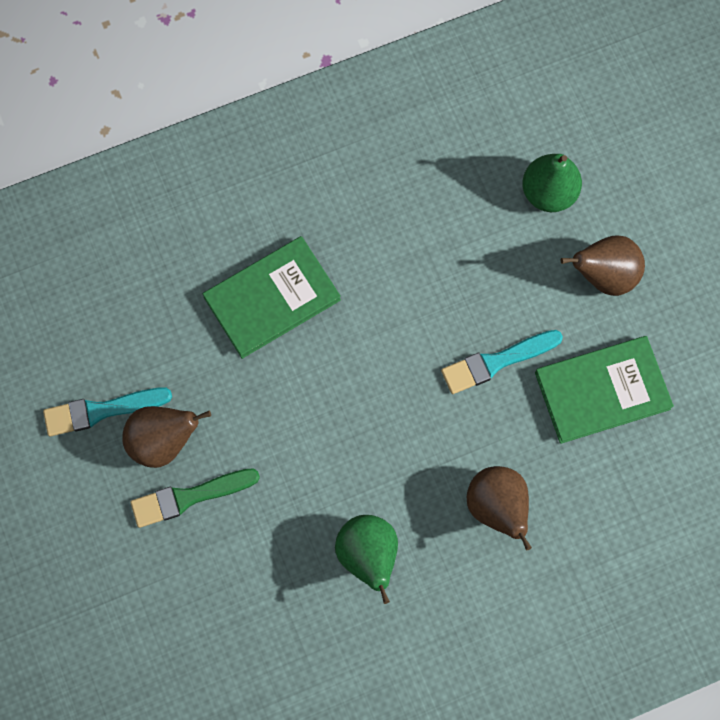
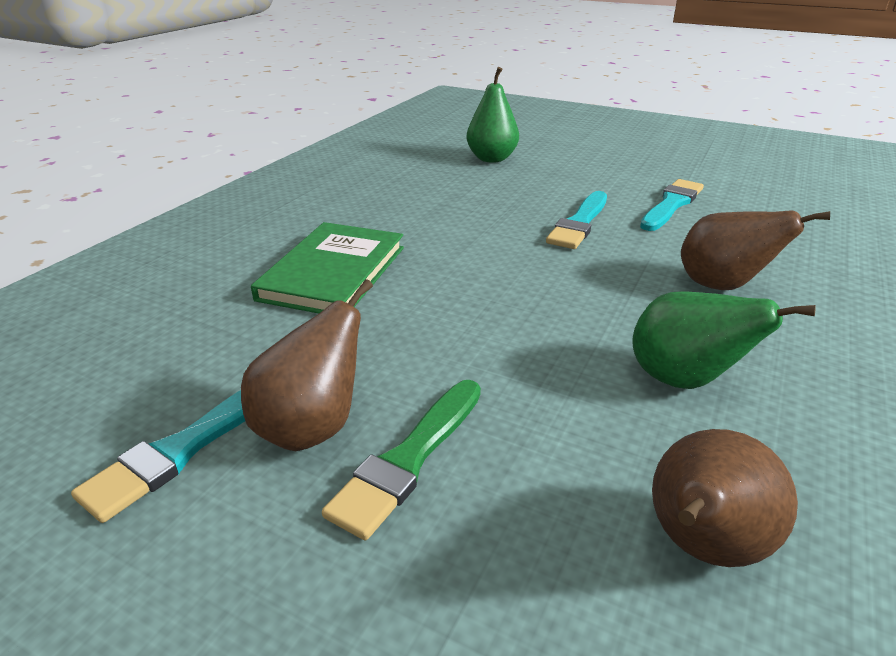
camera: 40 degrees left, 40 degrees down
green book [535,336,674,444] -> turquoise brush [640,179,704,231]
brown pear [560,235,645,296] -> brown pear moved to [652,429,798,567]

